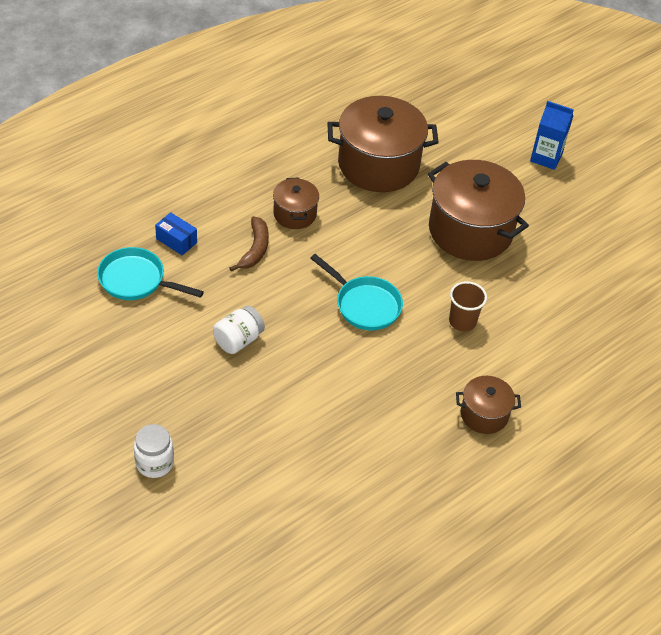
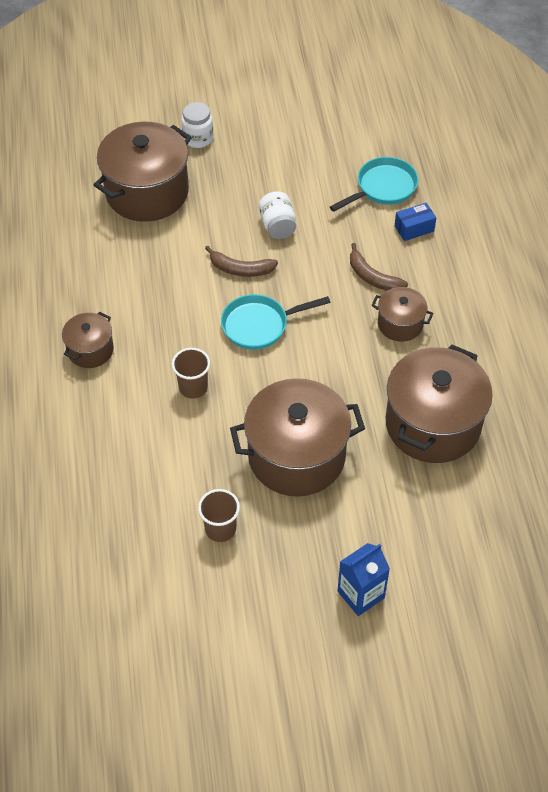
camera: 125 degrees right, 5 degrees up
none -> brown pot [94,121,192,222]
none -> brown cup [198,489,240,542]
none -> brown banana [205,246,278,277]

